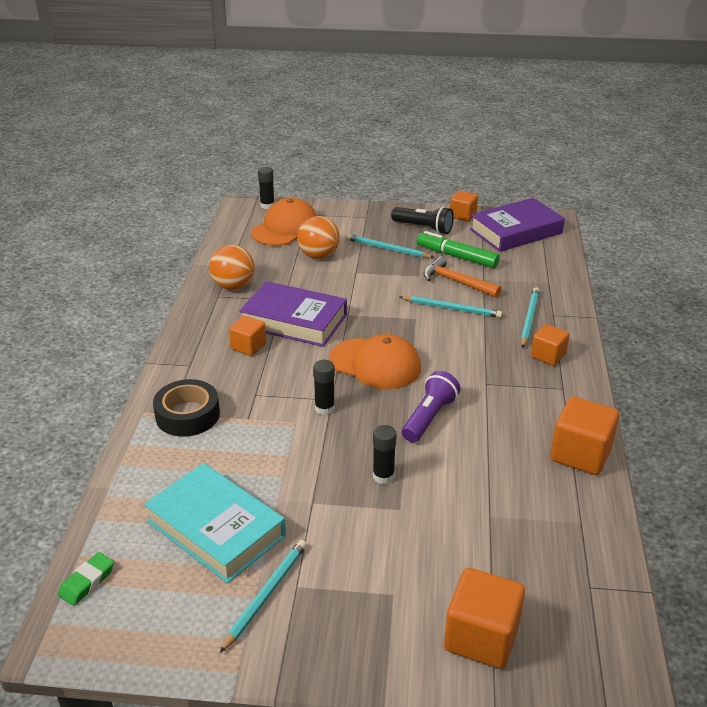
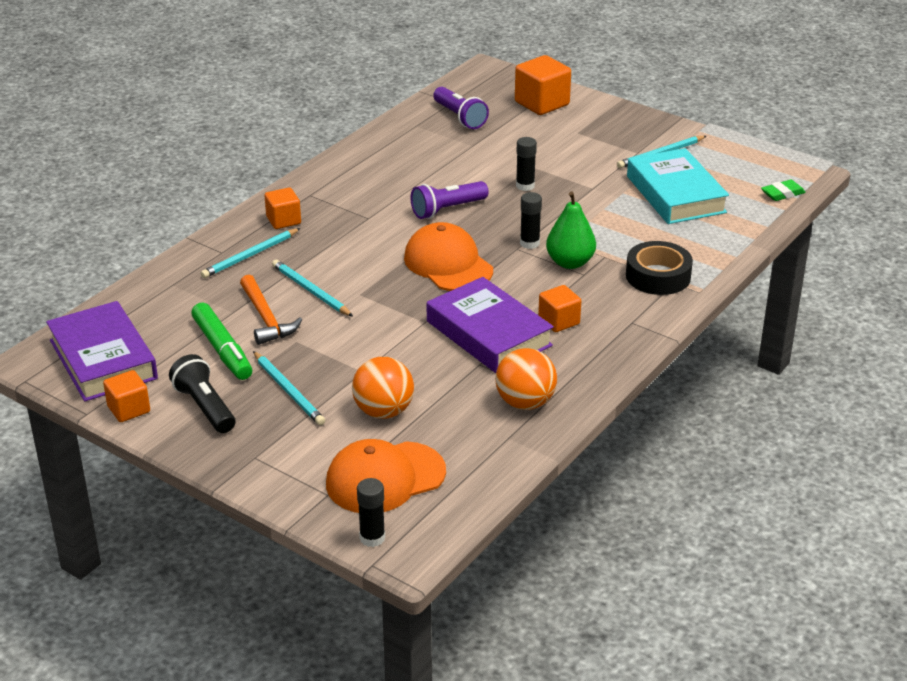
camera: 150 degrees left, 0 degrees up
purple book [470,198,565,252] -> purple book turned 60 degrees clockwise [46,301,158,402]
orange cube [550,396,619,475] -> none
none -> purple flashlight [433,87,489,129]
none -> green pear [546,191,596,269]

